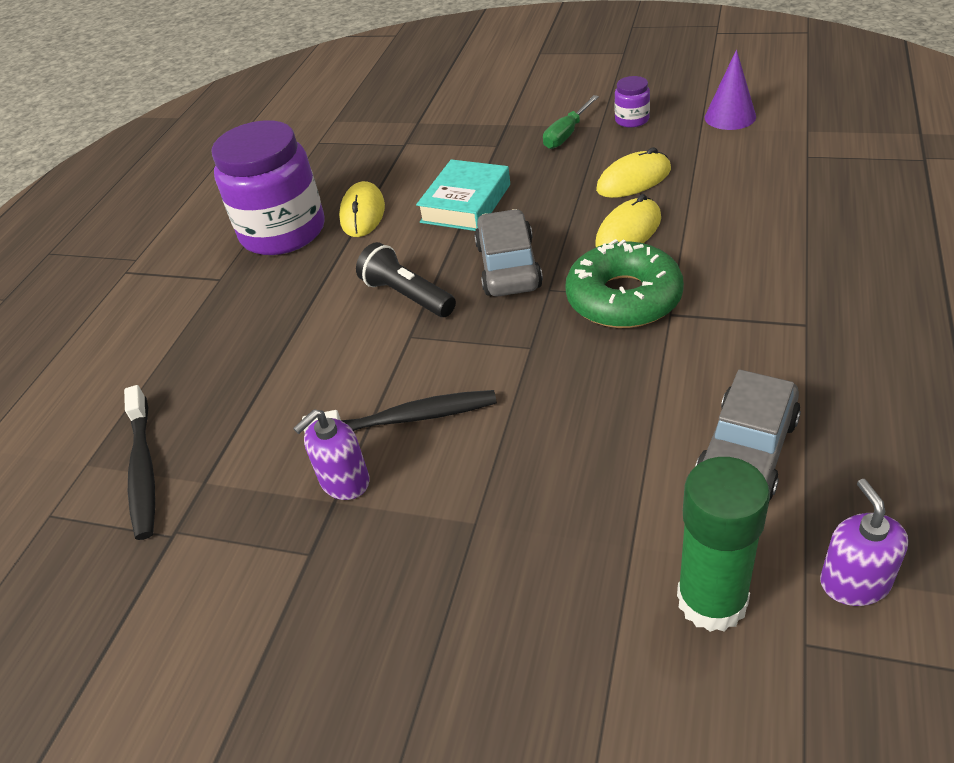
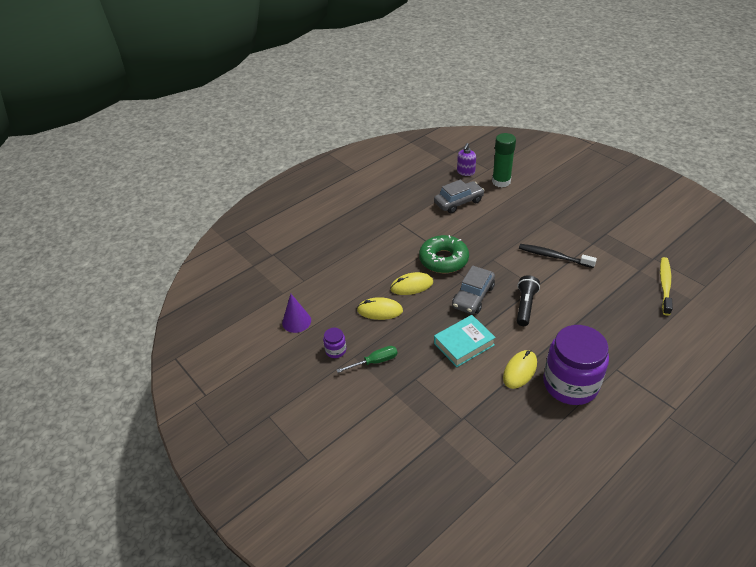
camera: 150 degrees left, 0 degrees up
black toothbrush [124,385,155,540] -> yellow toothbrush [660,257,673,316]
purple soap dispenser [293,409,370,500] -> none
black flashlight [356,242,456,317] -> black flashlight turned 150 degrees counterclockwise [517,275,540,326]

